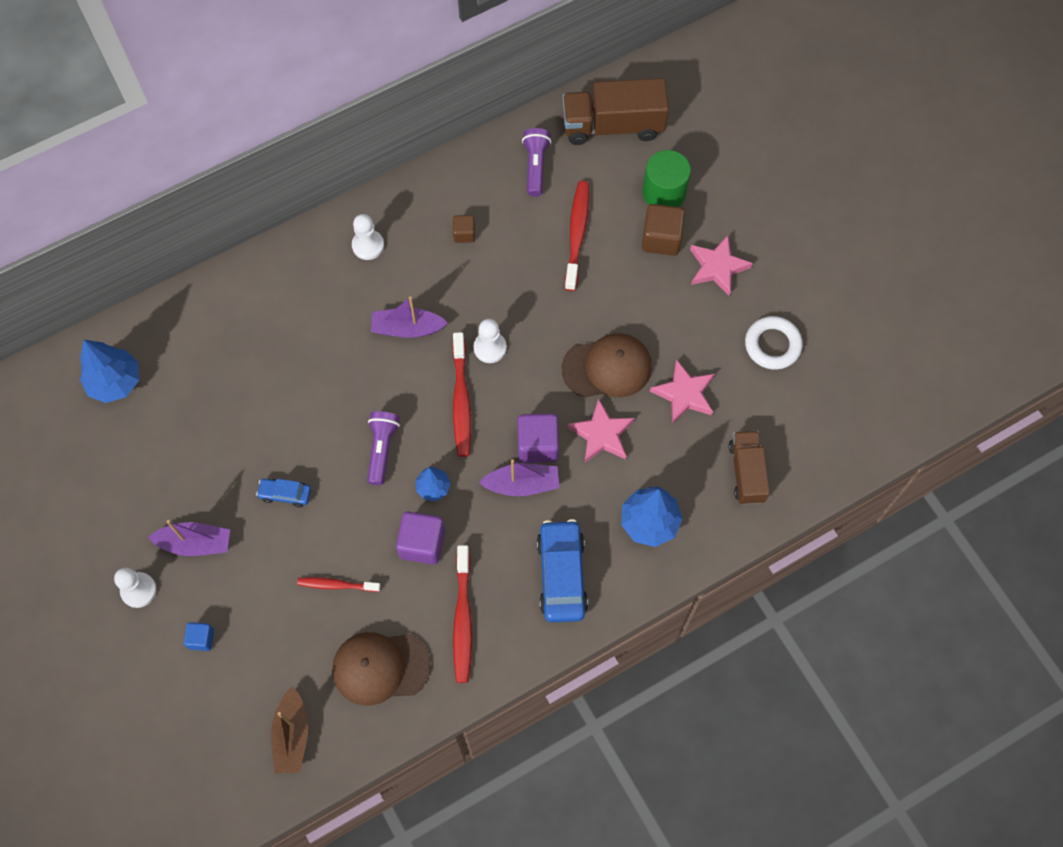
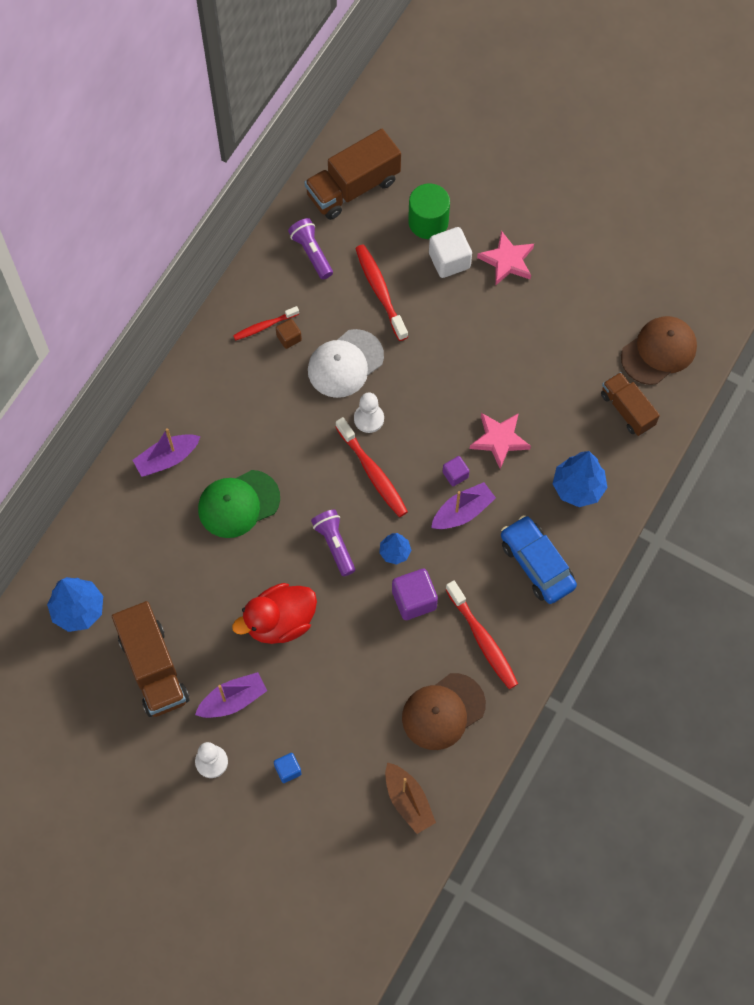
camera: 30 degrees left, 0 degrees up
blue car [256,478,311,507] -> red duck [232,583,317,644]
red toothbrush [297,577,381,592] -> red toothbrush moved to [233,306,299,341]
white pawn [352,214,384,260] -> none
purple boat [371,296,448,338] -> purple boat moved to [132,428,201,477]
purple cube [517,414,559,463] -> purple cube [443,456,469,486], size x0.57
brown cap [562,333,652,398] -> brown cap moved to [621,316,697,385]
brown cube [642,204,685,256] -> white cube [429,227,472,278]
pink star [650,359,715,424] -> none
white ring [745,316,803,370] -> none
none -> brown truck [112,601,189,717]
none -> green cap [198,470,280,538]
none -> white cap [308,329,384,398]

